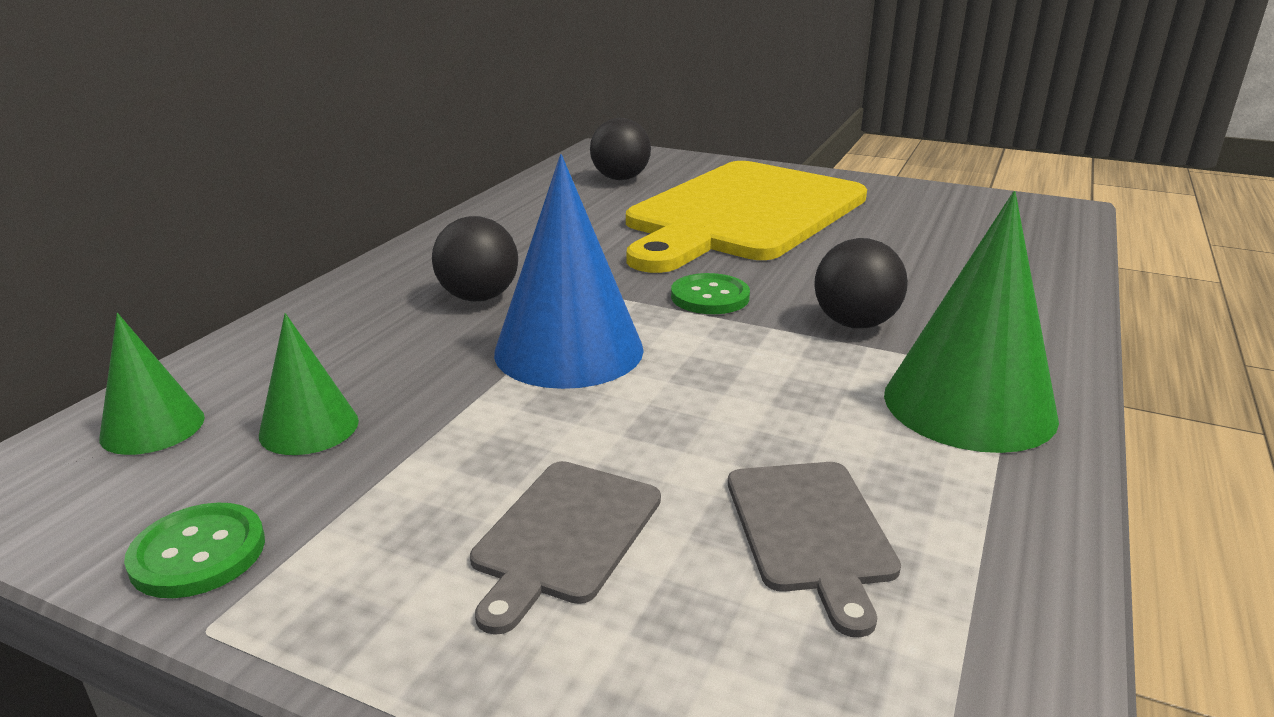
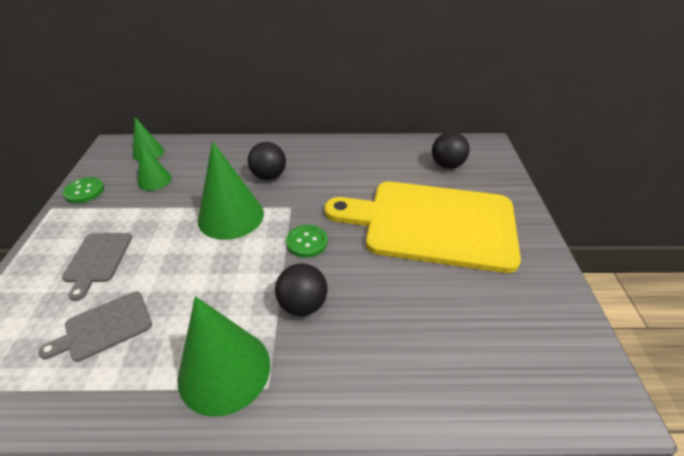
camera: 65 degrees right, 15 degrees up
grey cutting board [470,461,661,635] -> grey cutting board turned 90 degrees counterclockwise [62,233,132,301]
blue cone [494,154,644,389] -> green cone [198,141,264,240]

